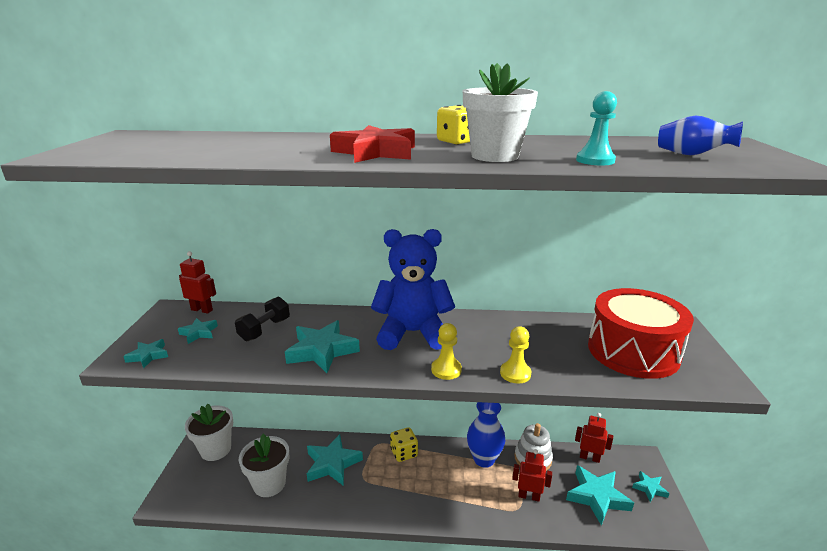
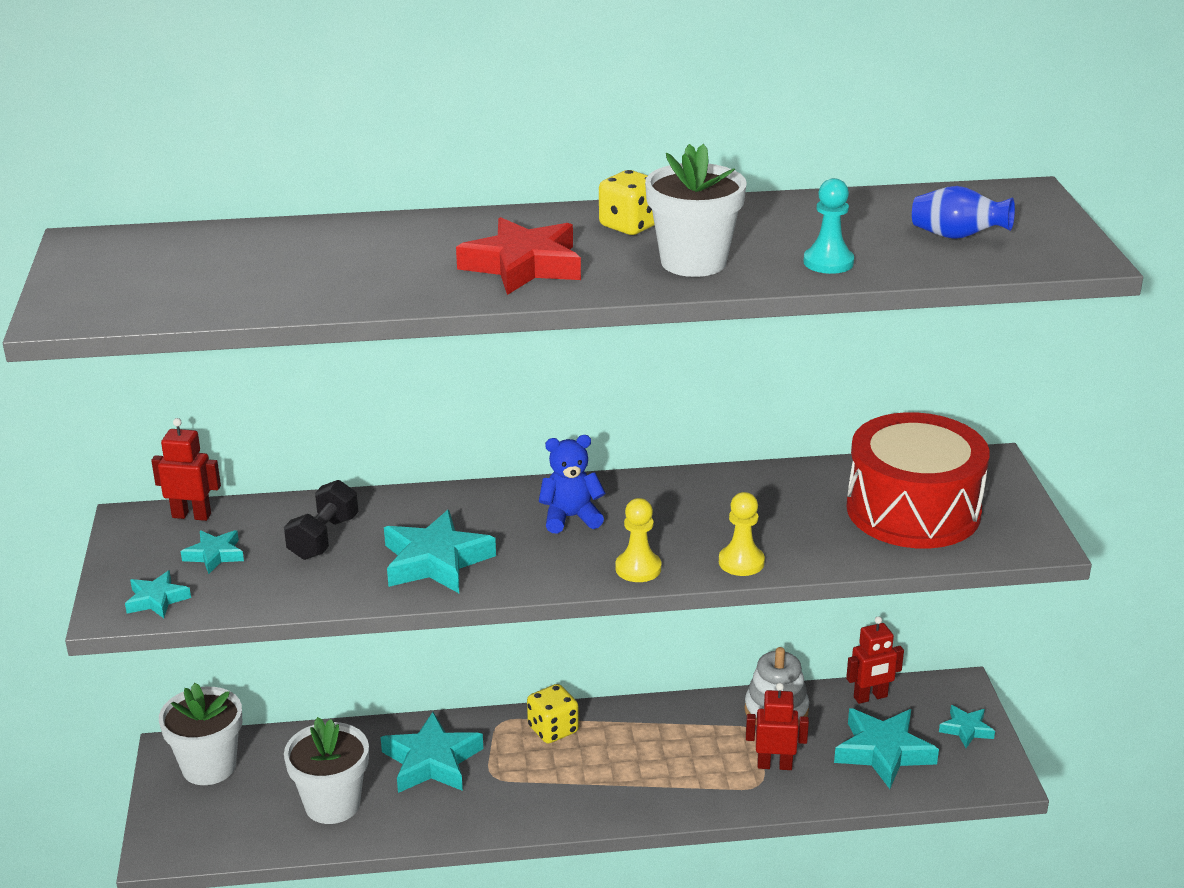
camera: 10 degrees left, 5 degrees up
blue teddy bear [371,229,455,350] -> blue teddy bear [539,435,605,533], size x0.51
blue vase [467,402,505,468] -> none
red robot [575,413,613,463] -> red robot turned 150 degrees clockwise [846,616,904,704]

